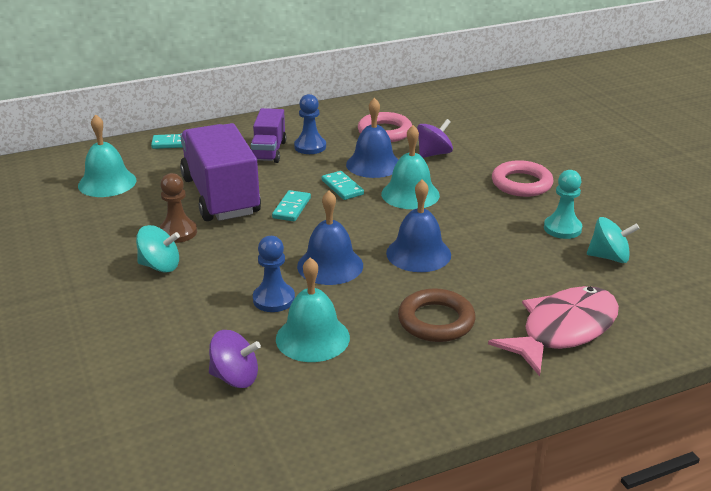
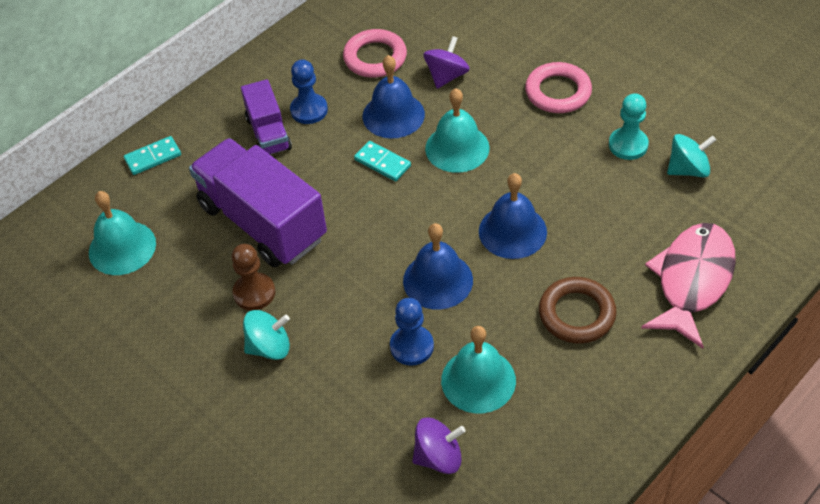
camera: 20 degrees left, 20 degrees up
turquoise domino [272,190,311,221] -> none

